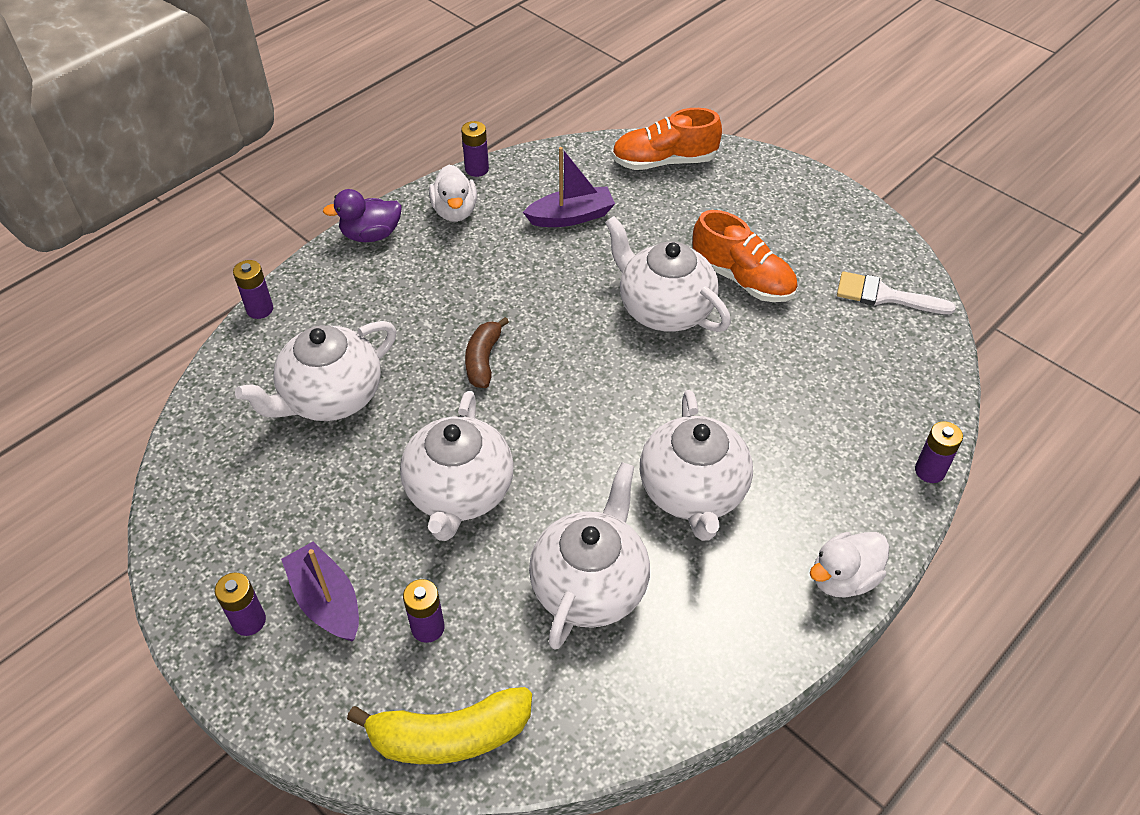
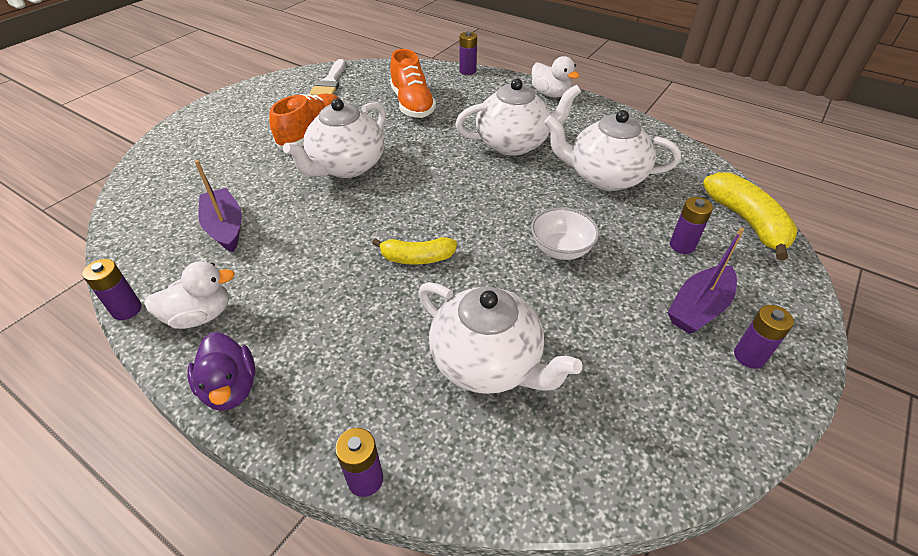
camera: 100 degrees left, 5 degrees down
white teapot [400,391,514,541] -> white bowl [531,207,599,260]
brown banana [465,317,509,388] -> yellow banana [372,237,457,264]
orange shoe [612,108,722,170] -> orange shoe moved to [390,49,436,118]

